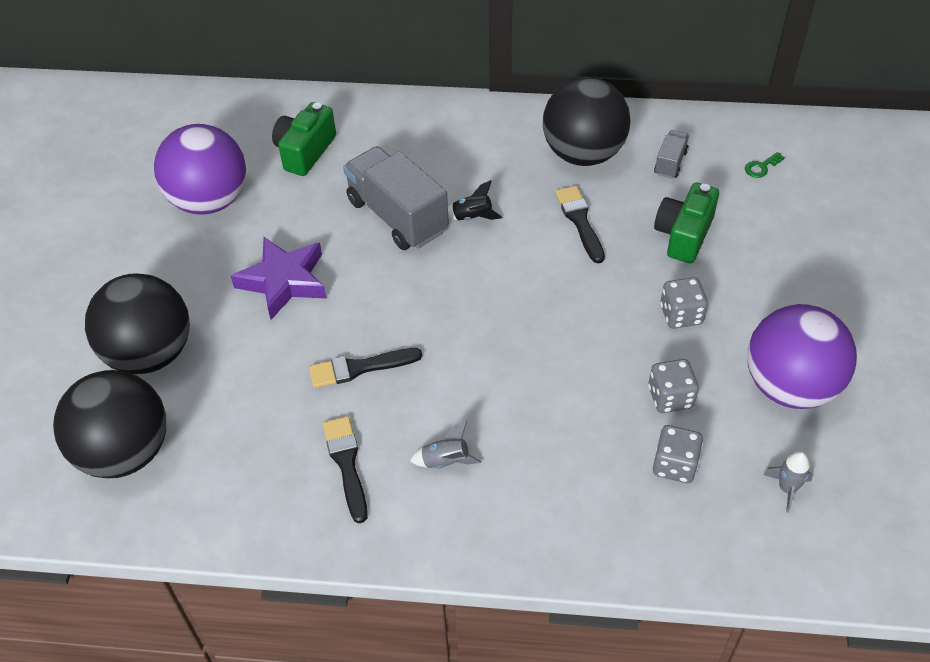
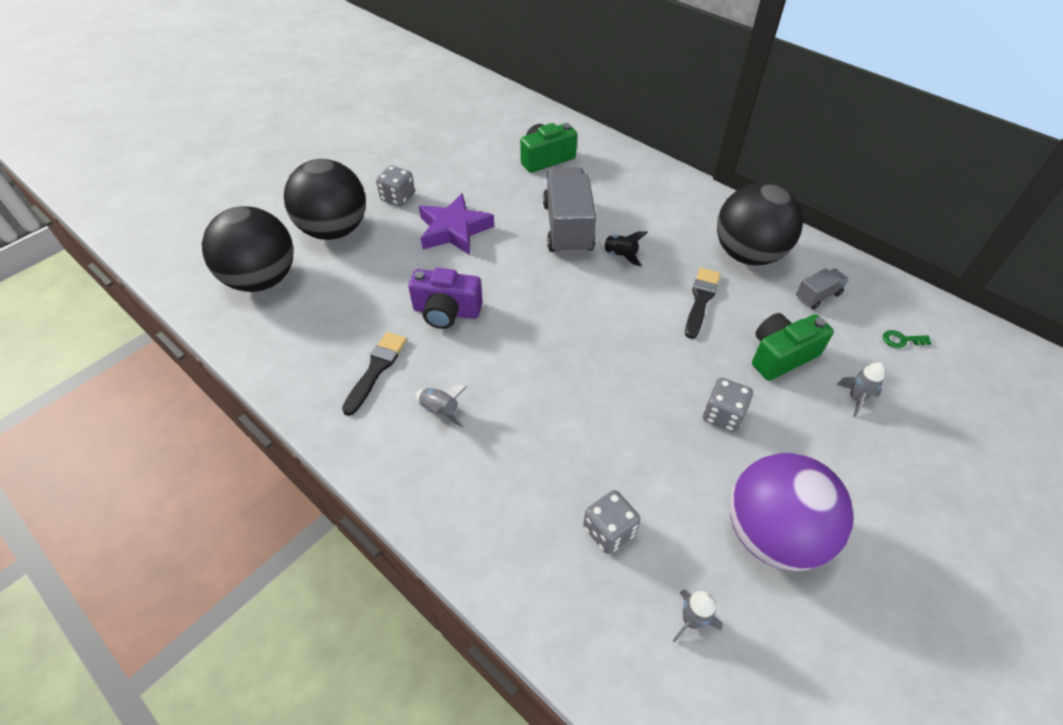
camera: 35 degrees right, 0 degrees up
purple ball [154,124,246,215] -> none
black brush [309,348,422,388] -> purple camera [408,268,483,329]
grey dice [648,359,699,413] -> grey dice moved to [376,166,415,206]
none -> grey rocket [836,362,885,417]

